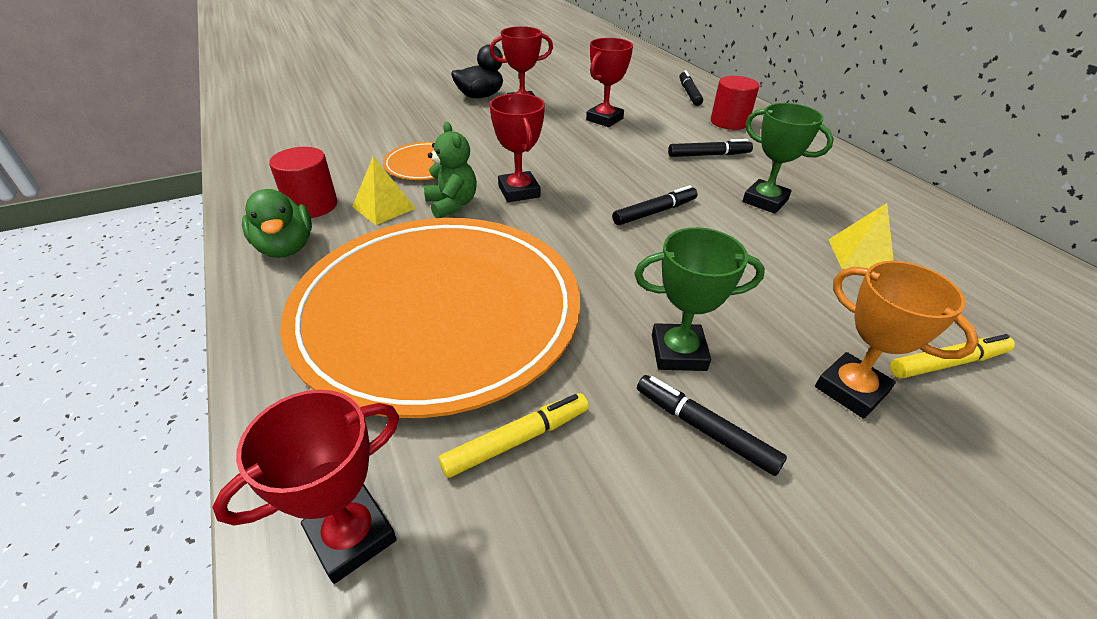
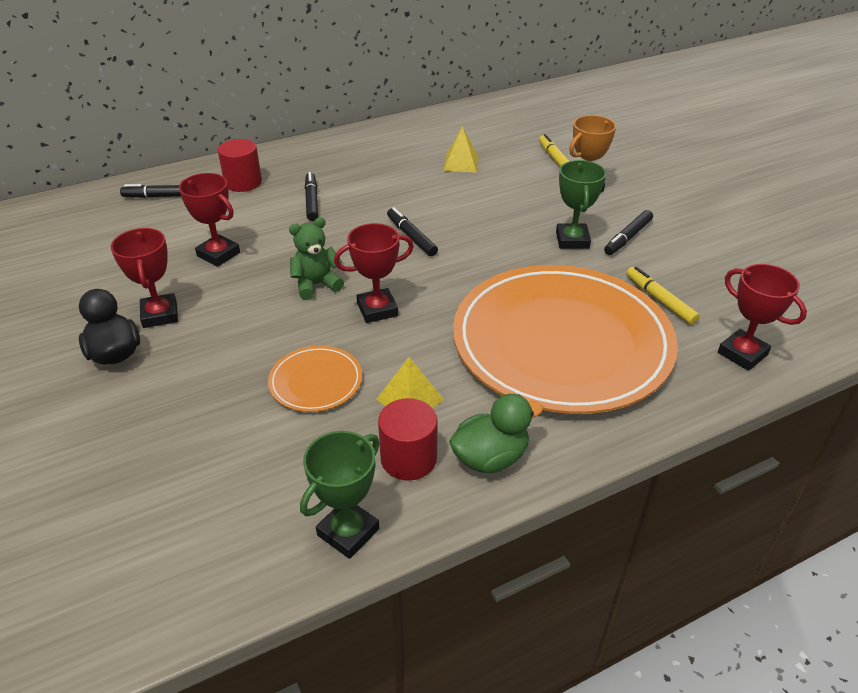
camera: 90 degrees left, 0 degrees up
green teddy bear [424,122,477,218] -> green teddy bear moved to [289,217,344,300]
green trophy [742,103,834,214] -> green trophy moved to [300,431,380,559]

